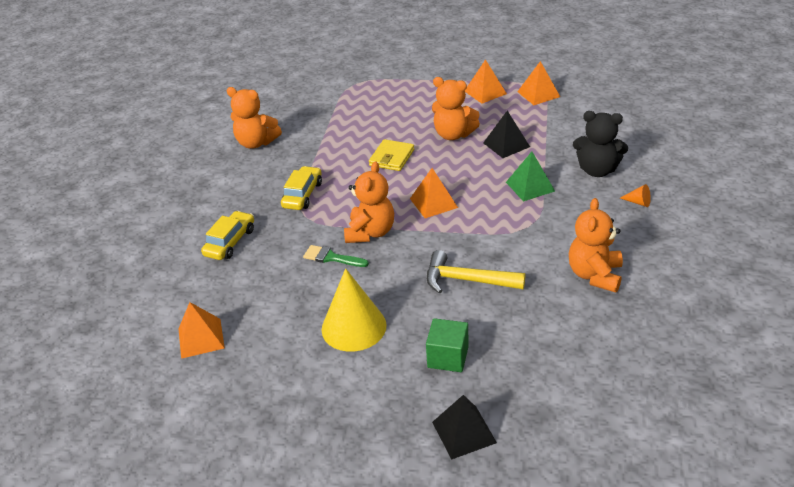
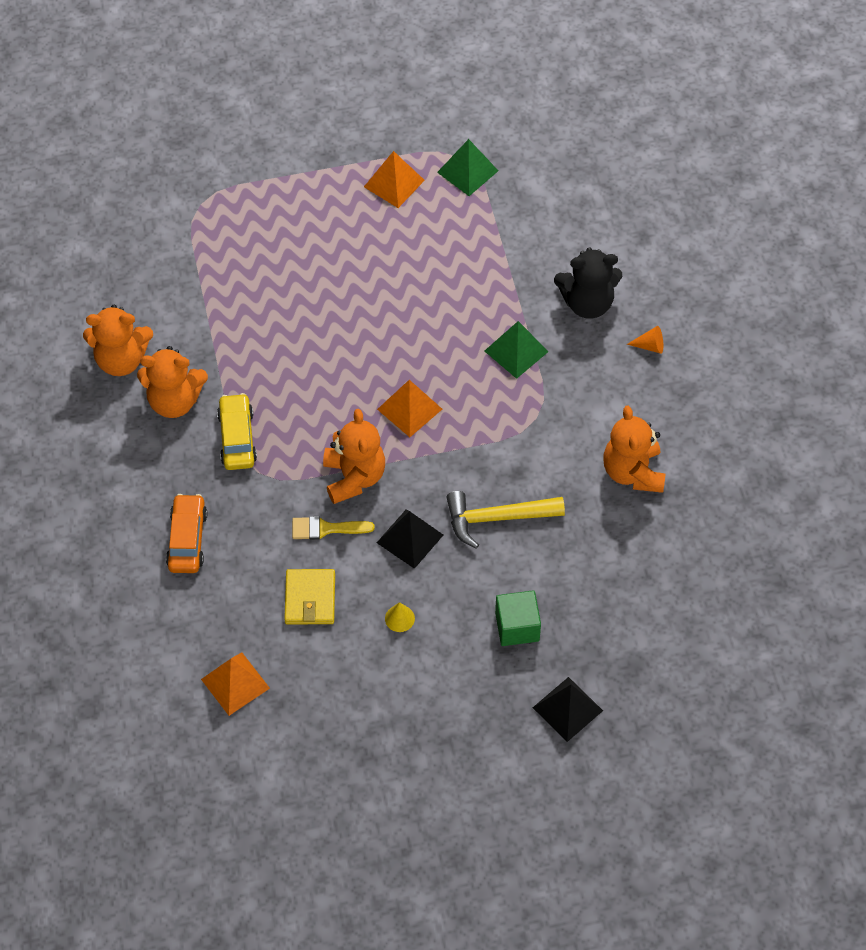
camera: 25 degrees left, 20 degrees up
yellow car [201,211,254,260] -> orange car [166,494,207,573]
green brush [303,245,369,267] -> yellow brush [292,516,375,540]
yellow cone [322,268,387,352] -> yellow cone [385,602,415,632], size x0.40
yellow wallet [369,139,414,171] -> yellow wallet moved to [284,569,335,624]
orange teddy bear [432,77,480,140] -> orange teddy bear moved to [137,346,208,418]
black pyramid [483,111,530,158] -> black pyramid moved to [377,510,443,569]
orange pyramid [517,61,560,105] -> green pyramid [437,139,498,196]

